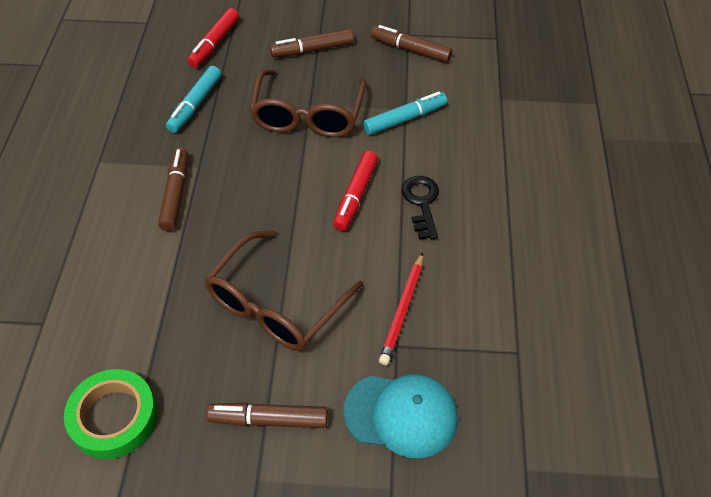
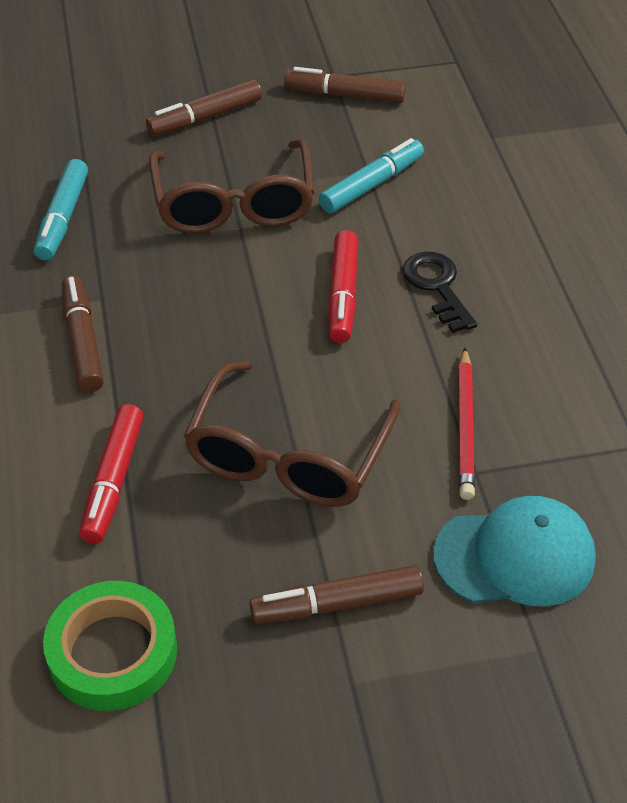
camera: 15 degrees left, 5 degrees down
red marker [187,8,239,68] -> red marker moved to [79,404,144,544]

